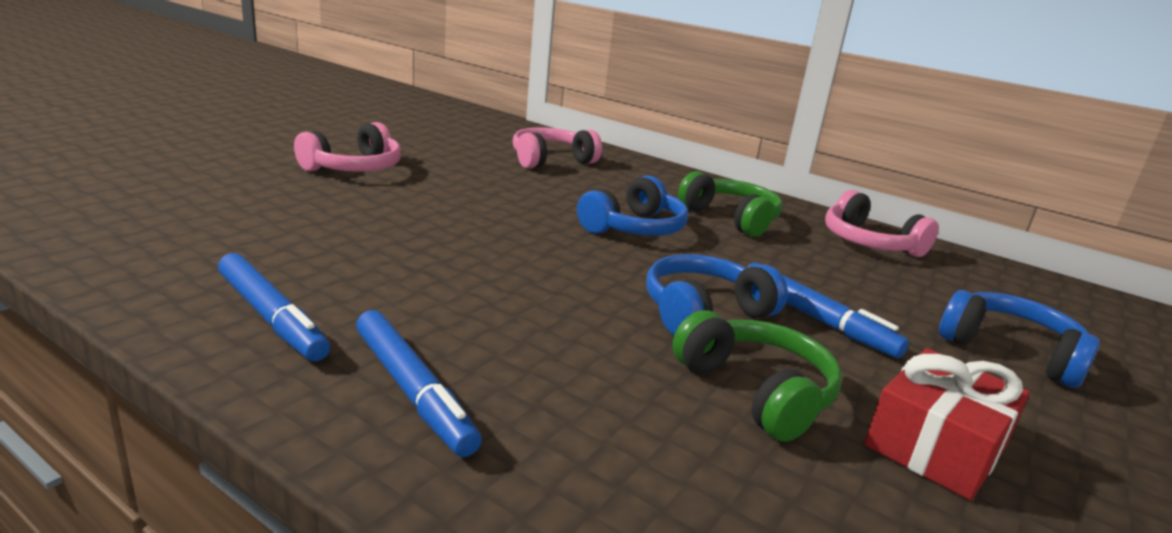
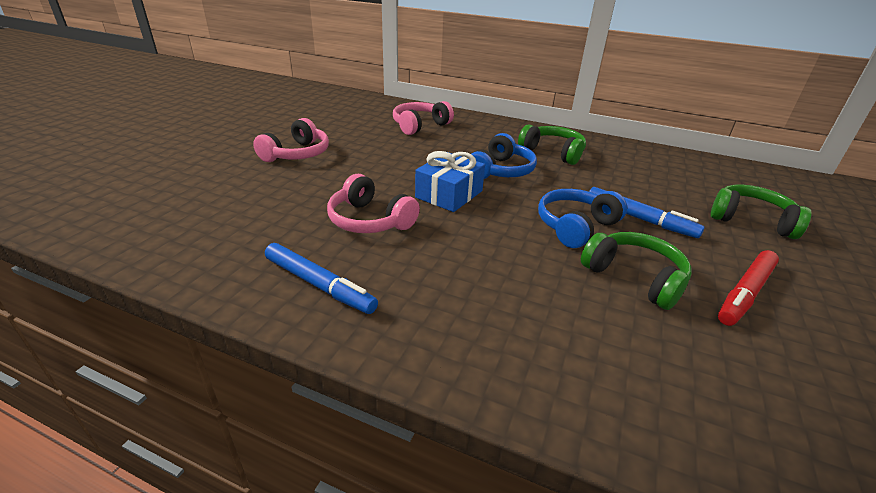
camera: 10 degrees left, 10 degrees up
blue marker [356,310,482,457] -> none
pink headphones [825,190,939,257] -> pink headphones moved to [327,174,420,233]
red gift [864,348,1030,501] -> red marker [718,250,779,326]
blue headphones [939,290,1100,388] -> green headphones [711,184,811,239]
none -> blue gift [415,151,485,212]

